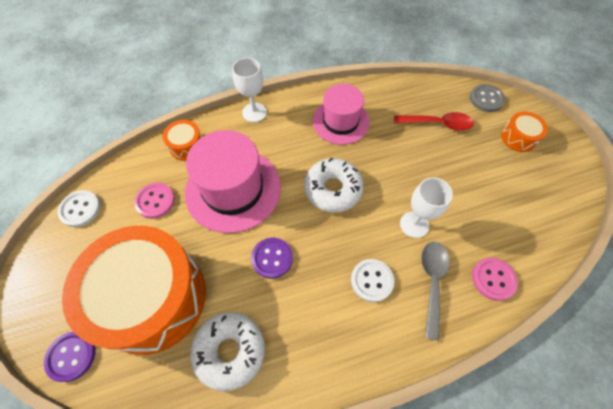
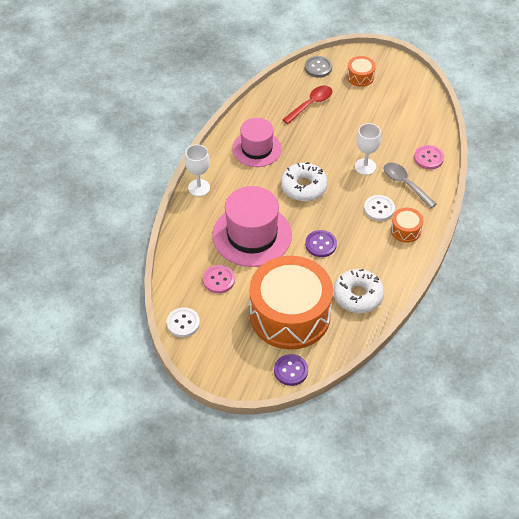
camera: 50 degrees left, 10 degrees down
orange drum [163,120,202,161] -> orange drum moved to [391,207,423,242]

